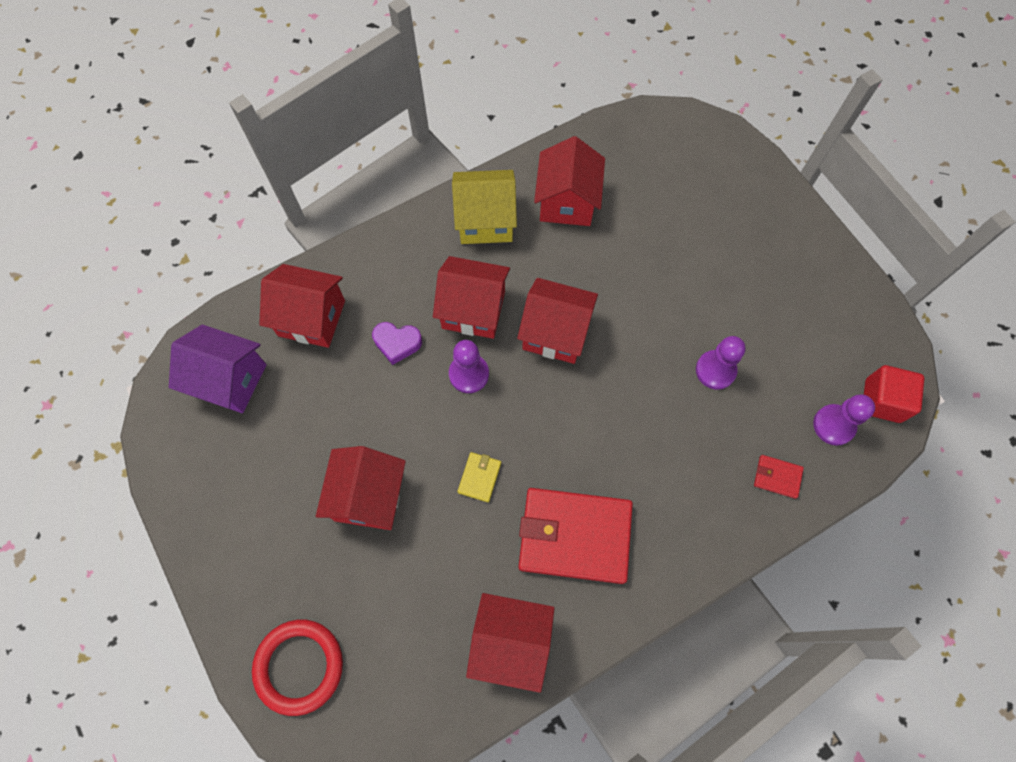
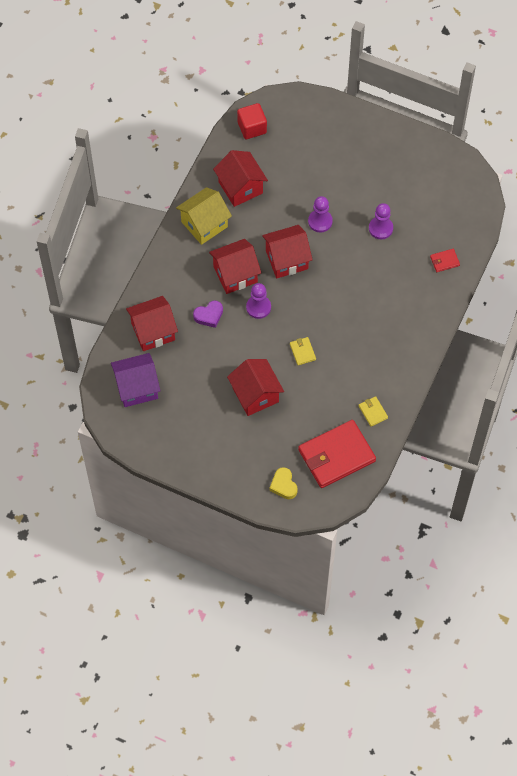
camera: 35 degrees left, 5 degrees down
red ring [252,620,343,716] -> yellow heart [269,467,298,499]
red house [466,593,554,693] -> yellow wallet [359,396,388,427]
red wallet [518,488,633,584] -> red wallet moved to [298,420,376,488]
purple pawn [813,394,875,446] -> purple pawn moved to [308,196,333,232]
red cube [864,365,924,423] -> red cube moved to [237,103,267,139]

